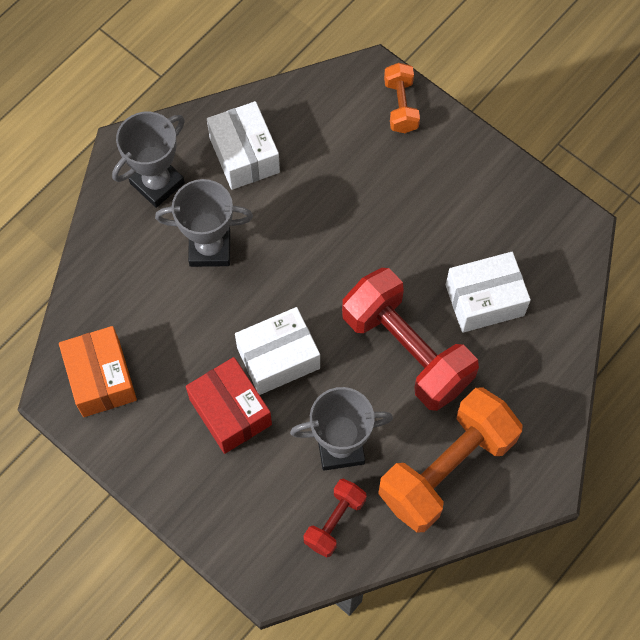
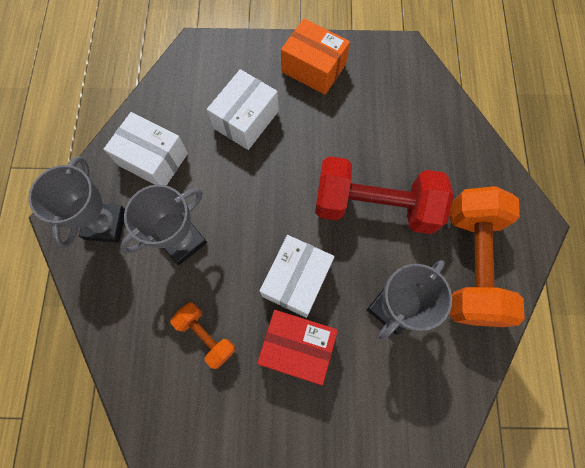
camera: 40 degrees left, 5 degrees up
orange box [59,326,137,417] -> orange box moved to [281,18,350,95]
red dumbbell [303,479,367,557] -> none
orange dumbbell [384,63,420,133] -> orange dumbbell moved to [170,302,236,369]
white box [446,252,531,333] -> white box moved to [207,69,279,150]

